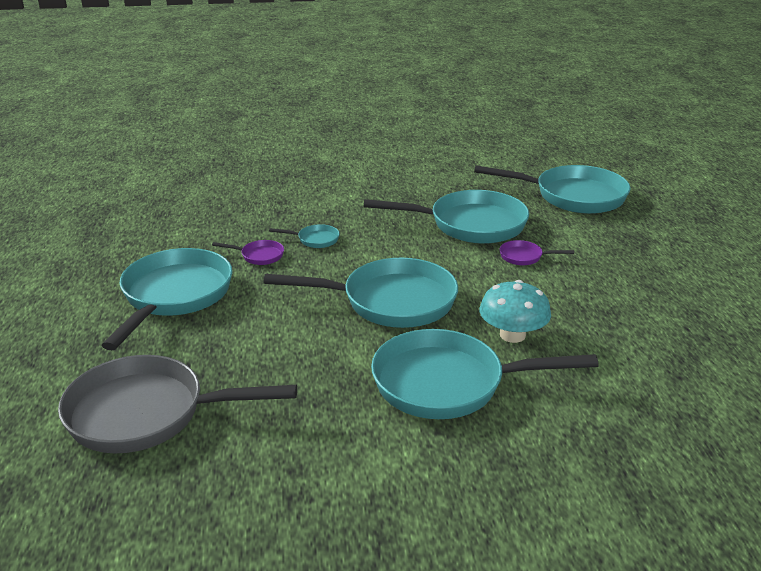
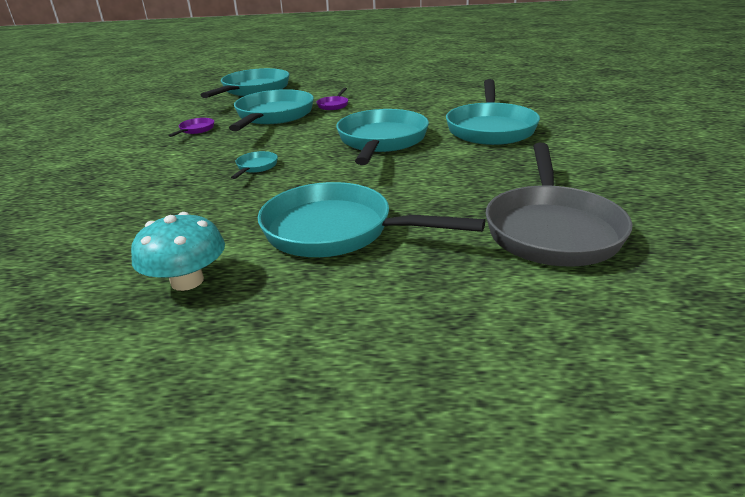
camera: 80 degrees left, 0 degrees up
purple pan [212,240,284,265] -> purple pan moved to [168,118,214,137]
turquoise mushroom [479,280,551,343] -> turquoise mushroom moved to [131,212,225,291]

